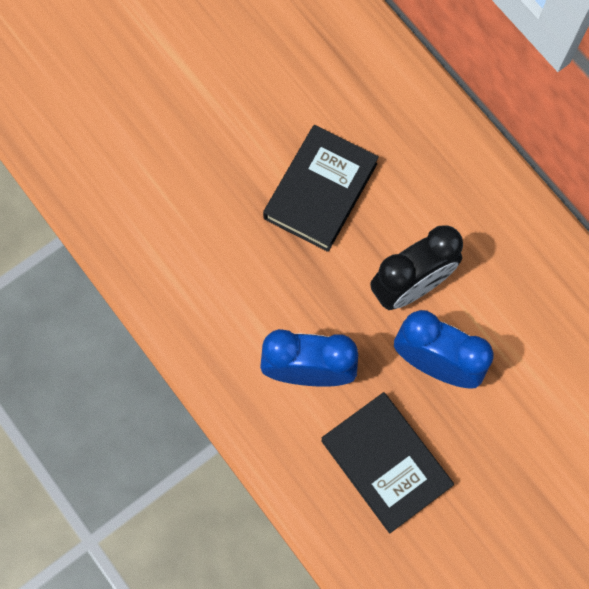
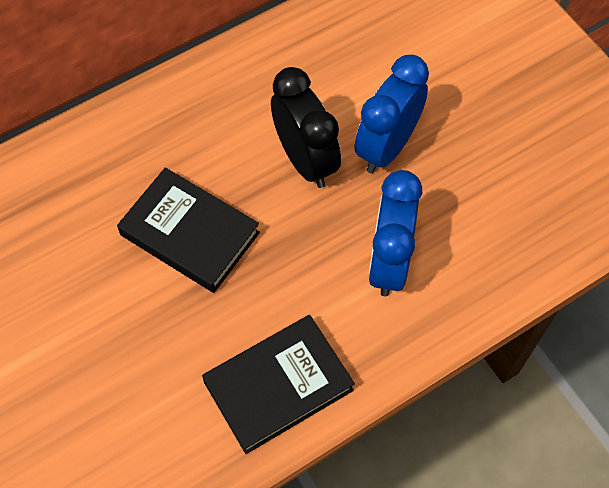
camera: 85 degrees left, 10 degrees down
black book [321,392,454,533] -> black book moved to [202,315,355,454]

